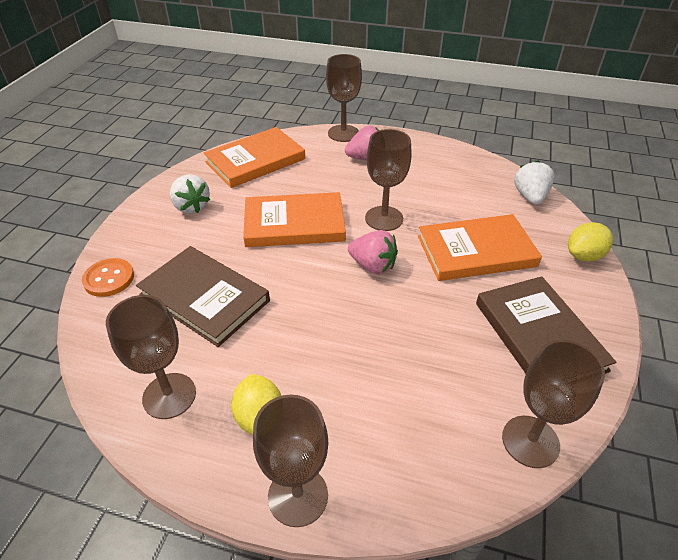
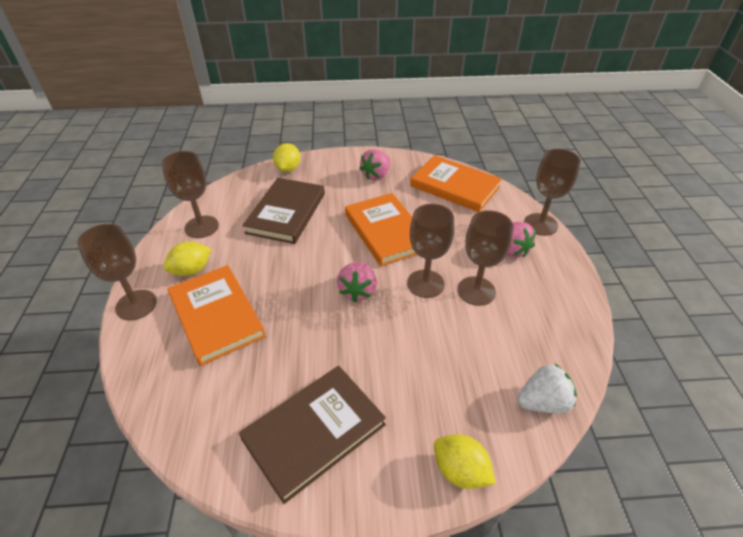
camera: 70 degrees right, 0 degrees up
orange button [82,258,134,297] -> yellow lemon [273,143,300,172]
white strawberry [170,174,210,214] -> pink strawberry [359,149,390,180]
orange book [418,214,542,281] -> orange book moved to [168,265,266,366]
brown goblet [502,340,605,468] -> brown goblet moved to [457,210,513,306]

